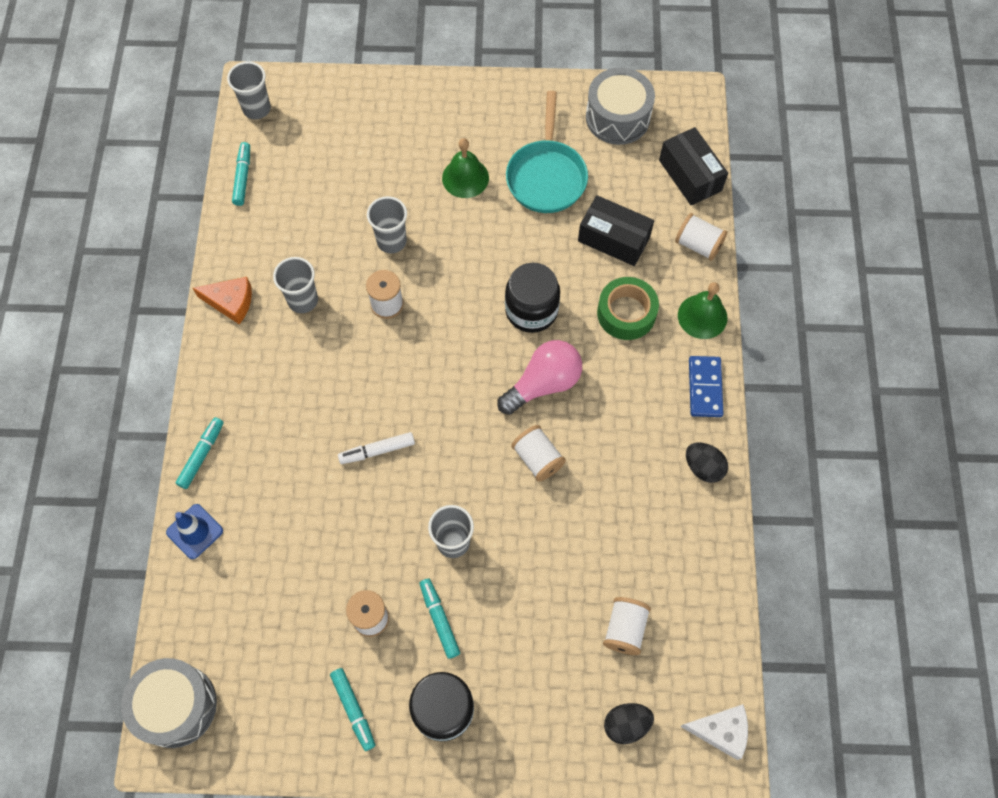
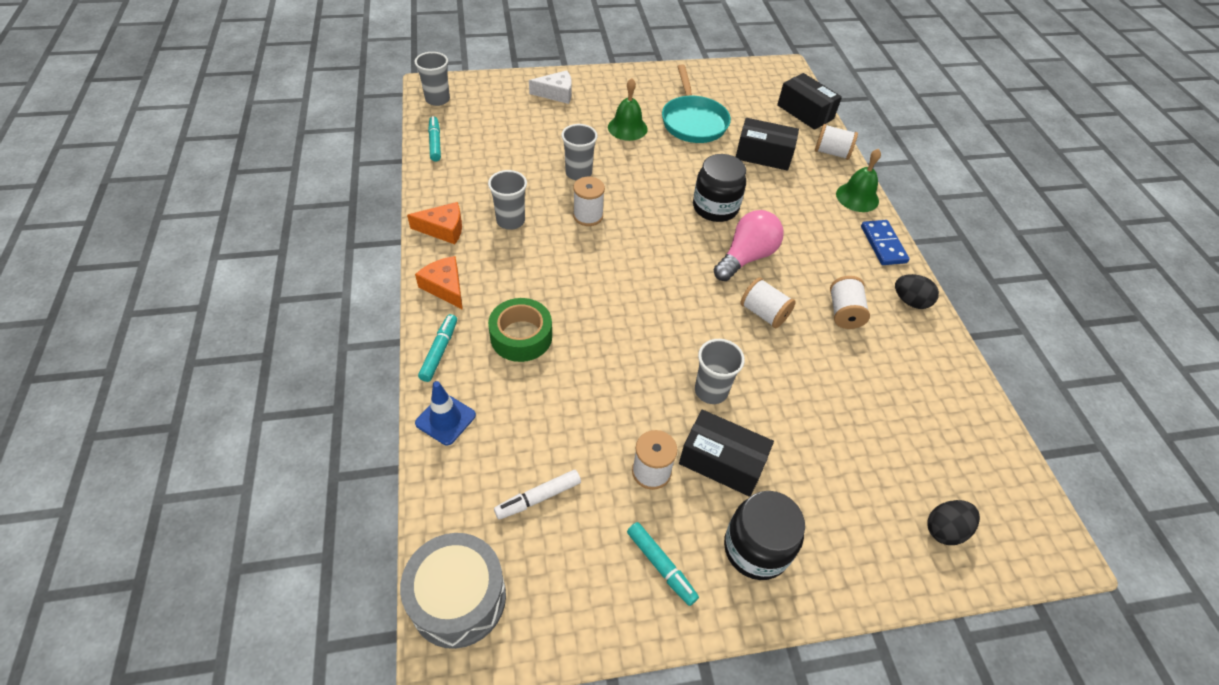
camera: 15 degrees left, 15 degrees down
white marker [338,432,415,464] -> white marker moved to [494,470,581,520]
turquoise marker [420,579,460,659] -> black box [679,409,774,497]
grey drum [586,68,655,145] -> none
green tape [597,277,659,340] -> green tape moved to [488,298,552,362]
white spool [603,597,651,655] -> white spool moved to [830,276,870,329]
white cheese [680,704,748,760] -> white cheese moved to [529,70,572,104]
none -> orange cheese [415,256,463,310]

